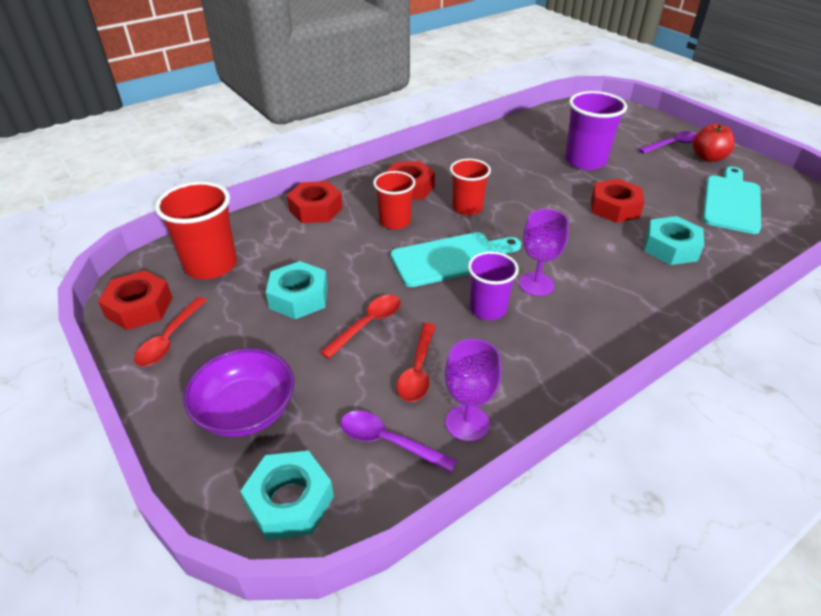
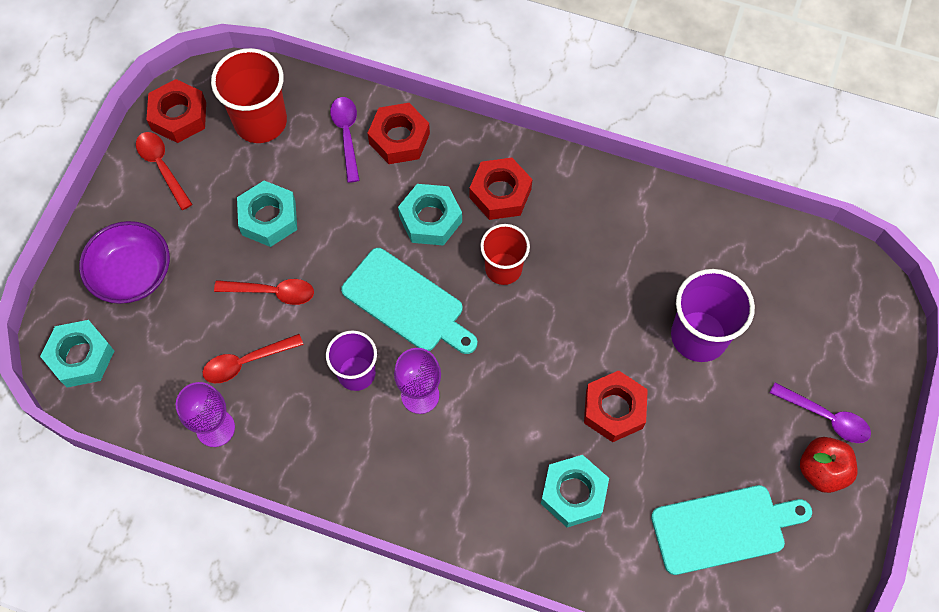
camera: 55 degrees right, 25 degrees up
red spoon [134,297,207,367] -> red spoon turned 75 degrees clockwise [136,132,193,210]
purple spoon [341,411,457,473] -> purple spoon moved to [330,97,360,183]
red cup [373,171,415,229] -> turquoise nut [398,184,462,246]

